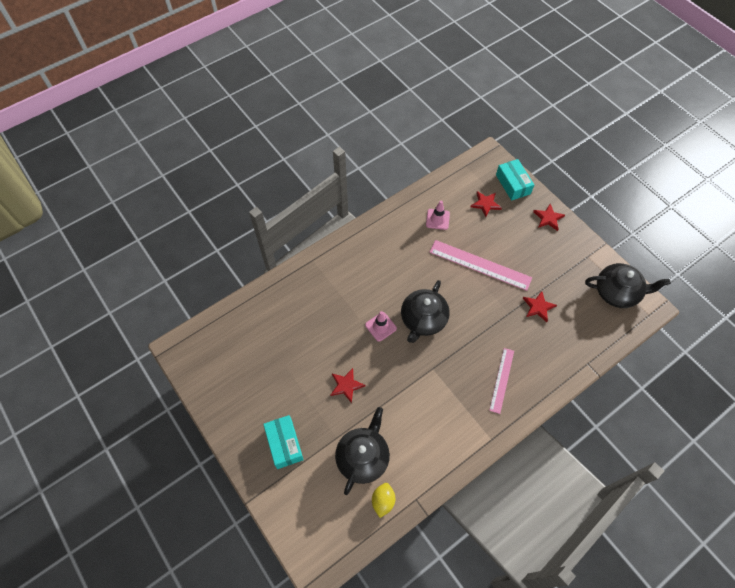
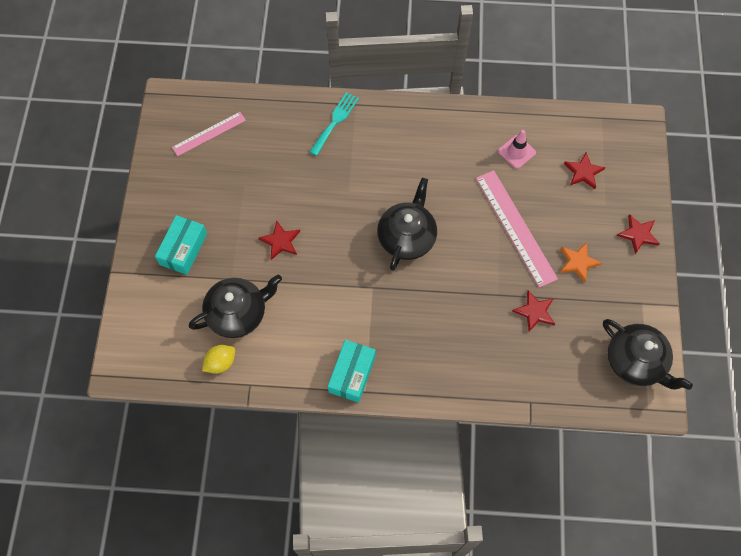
camera: 40 degrees right, 5 degrees up
pink traffic cone [365,311,397,342] -> none
black teapot [401,280,450,343] -> black teapot turned 135 degrees clockwise [377,178,437,271]
pink ruler [489,348,514,414] -> pink ruler moved to [172,112,246,156]
turquoise box [496,159,534,201] -> turquoise box moved to [328,340,376,403]
none -> turquoise fork [309,92,359,156]
none -> orange star [560,242,602,282]

